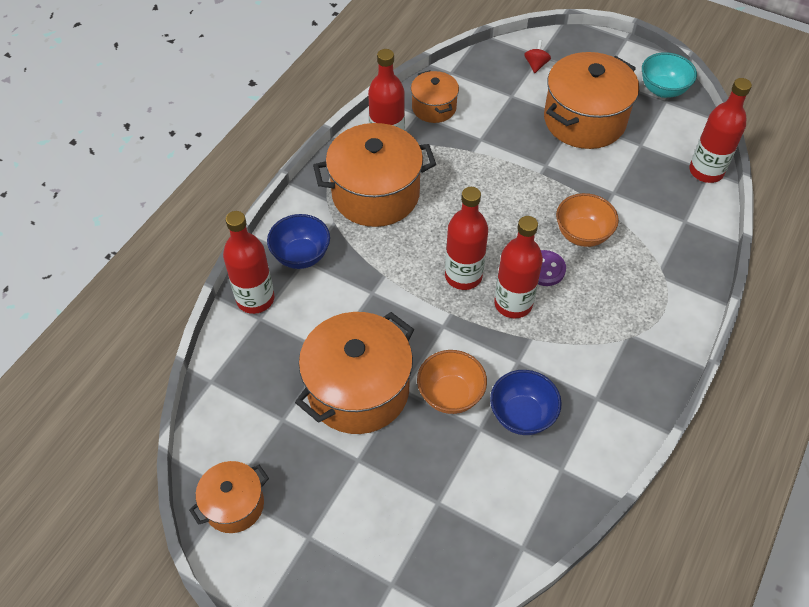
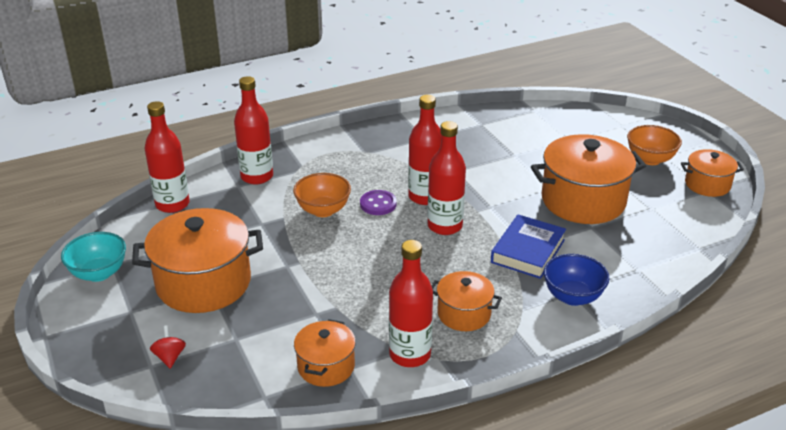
camera: 145 degrees left, 20 degrees down
red bottle [223,211,274,314] -> red bottle moved to [234,76,273,185]
orange pot [313,123,436,227] -> orange pot [432,271,502,331], size x0.55
orange bowl [417,350,487,414] -> orange bowl moved to [627,125,682,165]
blue bowl [490,370,562,435] -> none
red spinning top [524,40,551,73] -> red spinning top turned 120 degrees clockwise [150,325,186,369]
none -> blue book [491,214,566,279]

